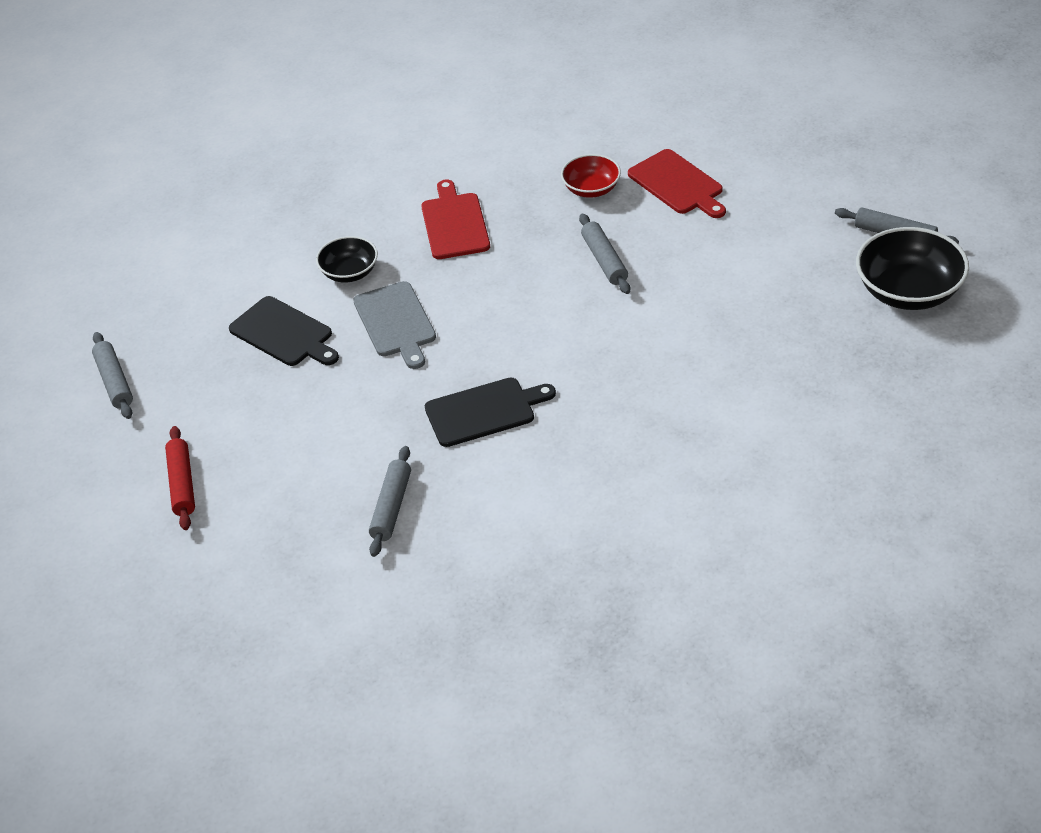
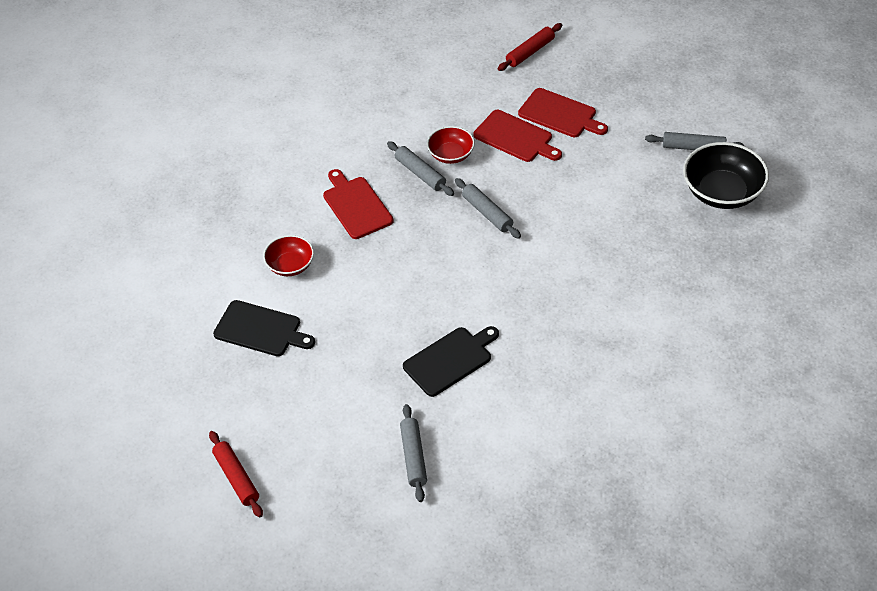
camera: 20 degrees left, 5 degrees up
grey rolling pin [92,332,133,419] -> grey rolling pin moved to [387,141,454,196]
black bowl [316,236,378,282] -> red bowl [263,235,314,276]
grey cutting board [353,281,436,369] -> none
none -> red rolling pin [498,23,562,71]
none -> red cutting board [518,88,608,137]

